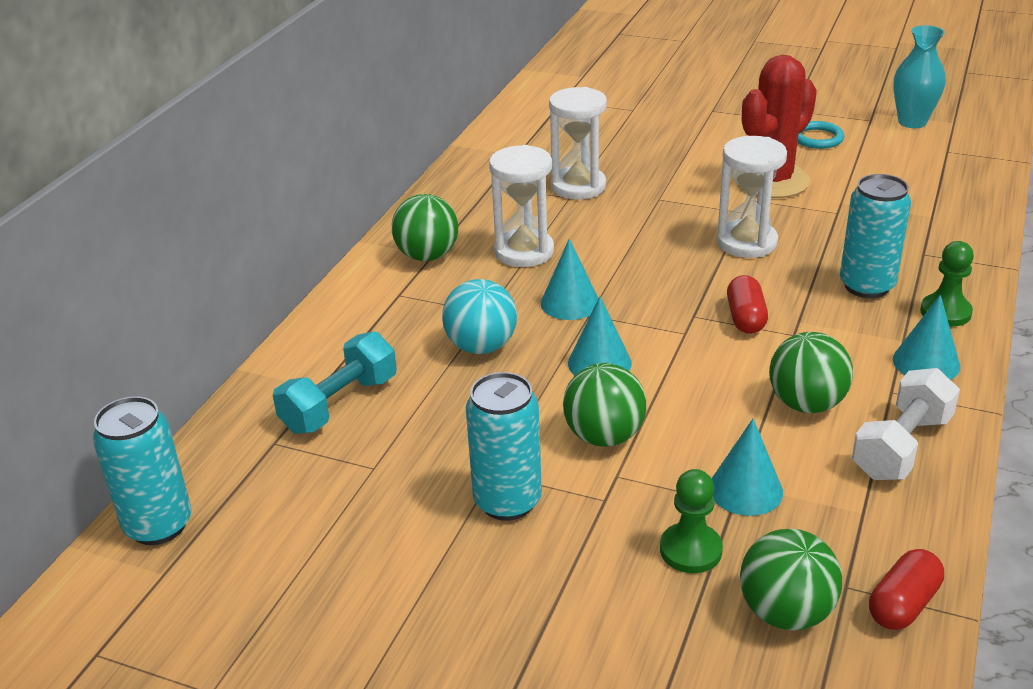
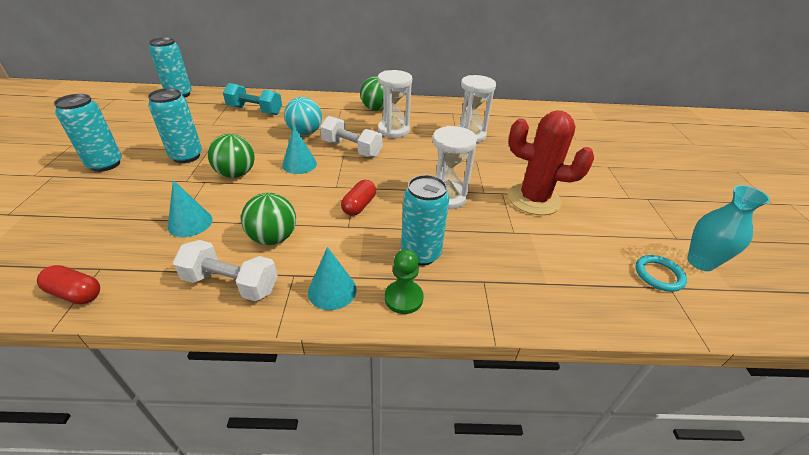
camera: 65 degrees right, 5 degrees up
turquoise cone [541,239,599,320] -> white dumbbell [320,116,382,157]
green pawn [660,469,723,573] -> none
red capsule [727,275,768,334] -> red capsule turned 45 degrees counterclockwise [341,180,376,216]
green ball [740,529,842,630] -> none
turquoise ring [797,121,844,149] -> turquoise ring moved to [635,255,687,292]
none -> turquoise can [54,94,122,172]

